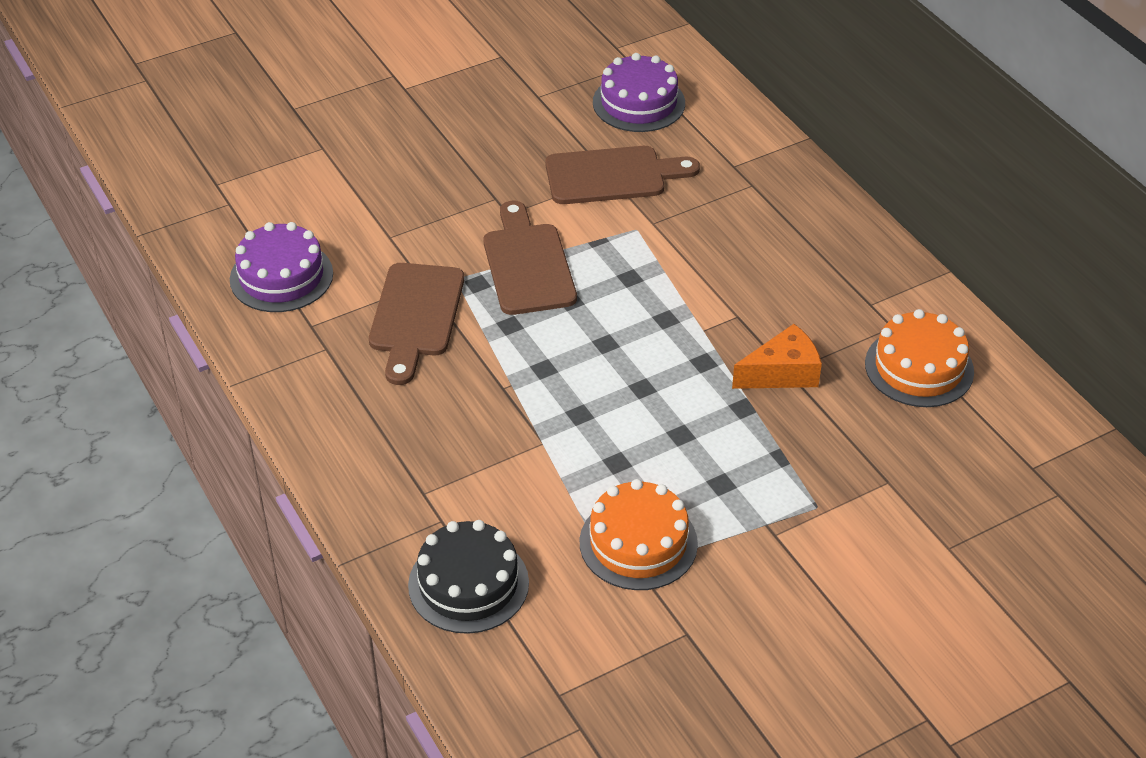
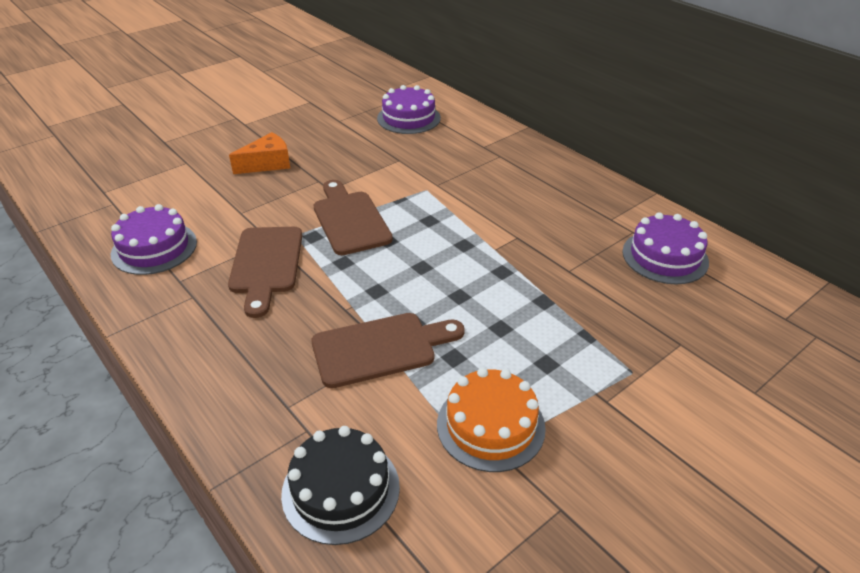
camera: 10 degrees left, 5 degrees down
brown cutting board [545,146,700,204] -> brown cutting board moved to [312,313,465,388]
orange cheese [732,324,822,389] -> orange cheese moved to [229,132,290,174]
orange cake [865,309,974,407] -> purple cake [622,212,709,284]

